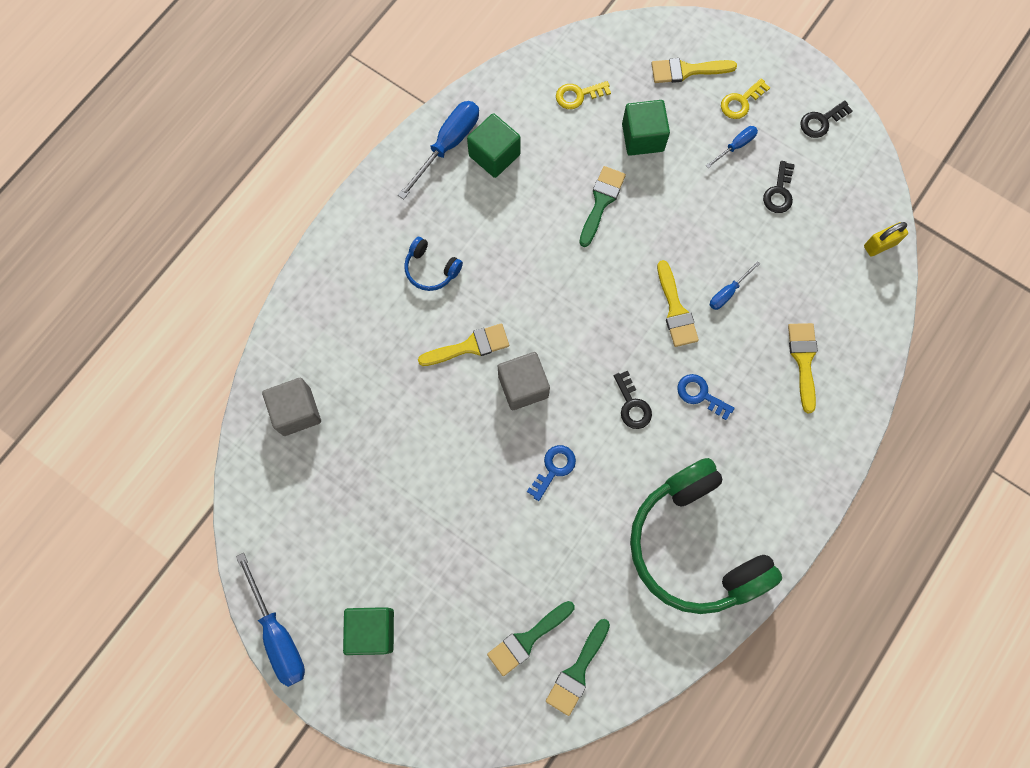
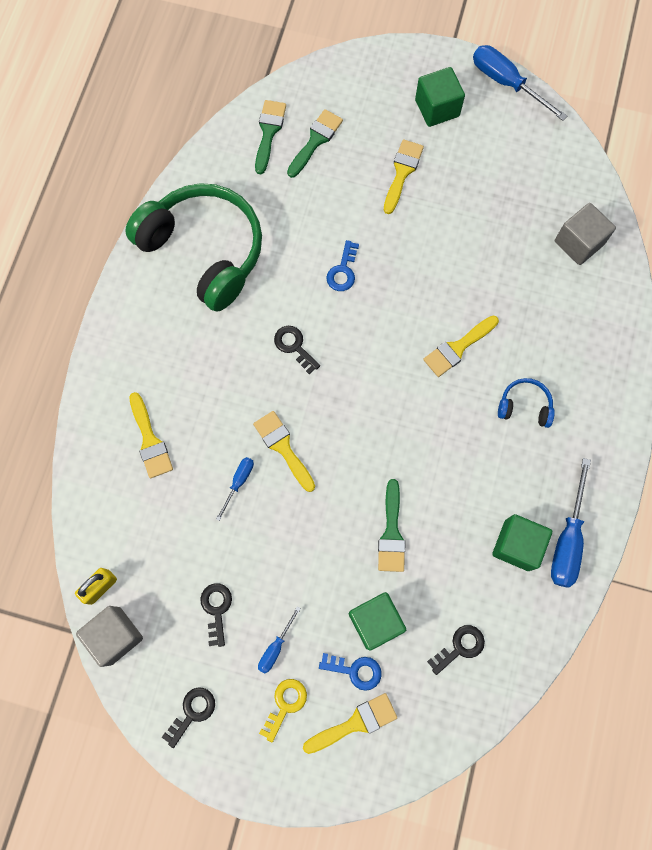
camera: 160 degrees right, 0 degrees up
grey cube [498,352,550,410] -> grey cube moved to [76,606,143,667]
yellow key [556,81,611,109] -> black key [427,625,485,675]
blue key [677,374,735,420] -> blue key moved to [319,653,381,691]
none -> yellow brush [384,139,424,214]

